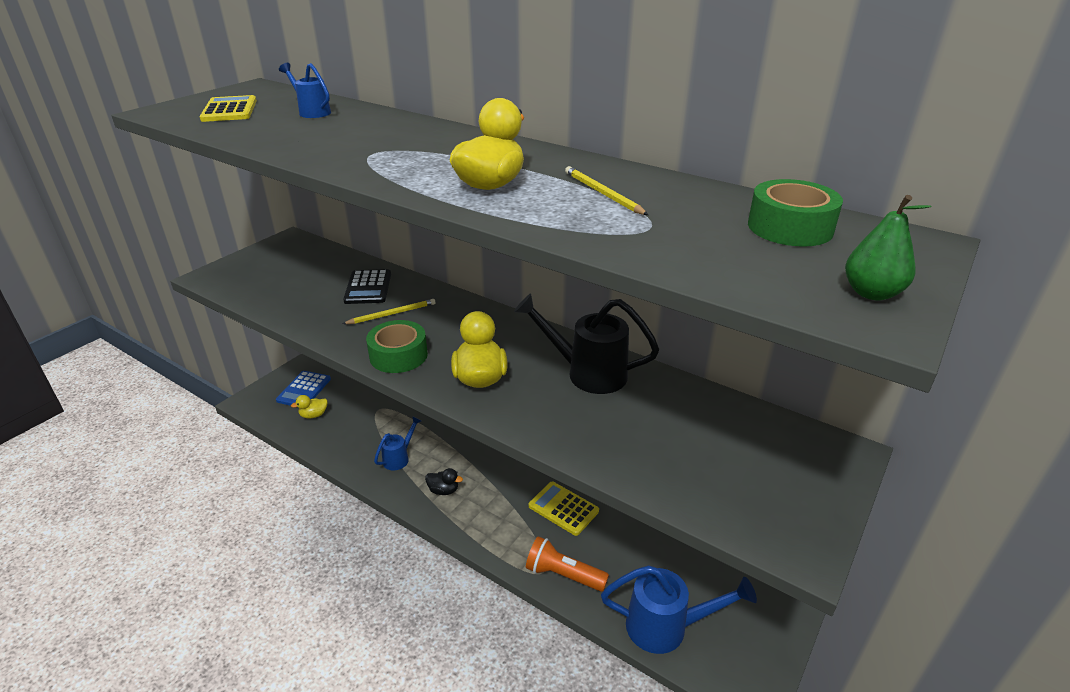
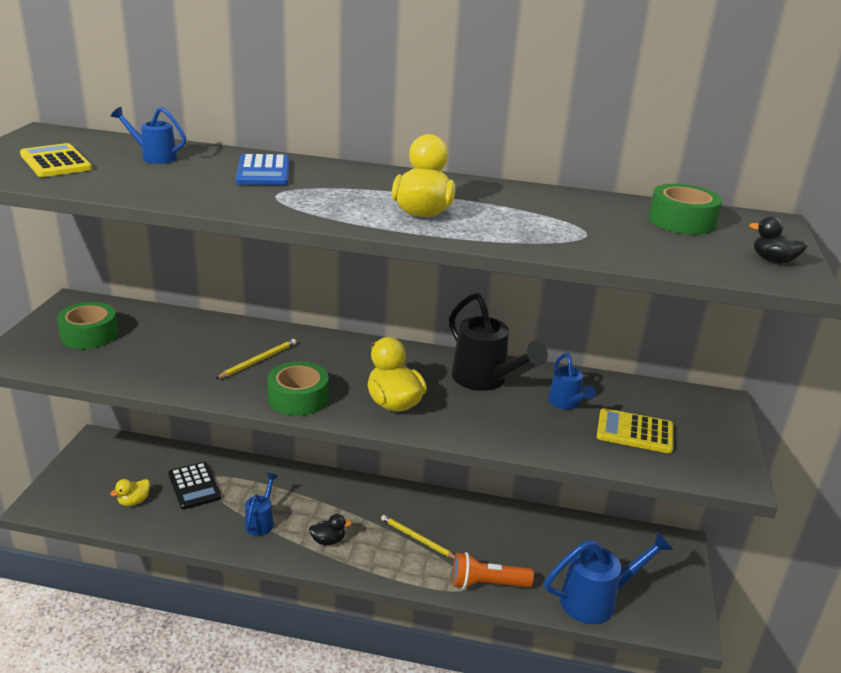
camera: 25 degrees left, 5 degrees down
blue calculator [276,371,331,406] -> blue calculator moved to [236,154,289,185]
black calculator [343,269,391,304] -> black calculator moved to [168,462,221,510]
black watering can [514,293,659,394] -> black watering can turned 120 degrees counterclockwise [449,293,548,391]
yellow calculator [529,482,599,536] -> yellow calculator moved to [597,408,674,454]
yellow pencil [565,166,648,215] -> yellow pencil moved to [381,515,455,559]
green pear [845,195,931,301] -> black duck [749,216,808,264]
none -> green tape [57,302,118,349]
none -> blue watering can [548,353,596,410]

